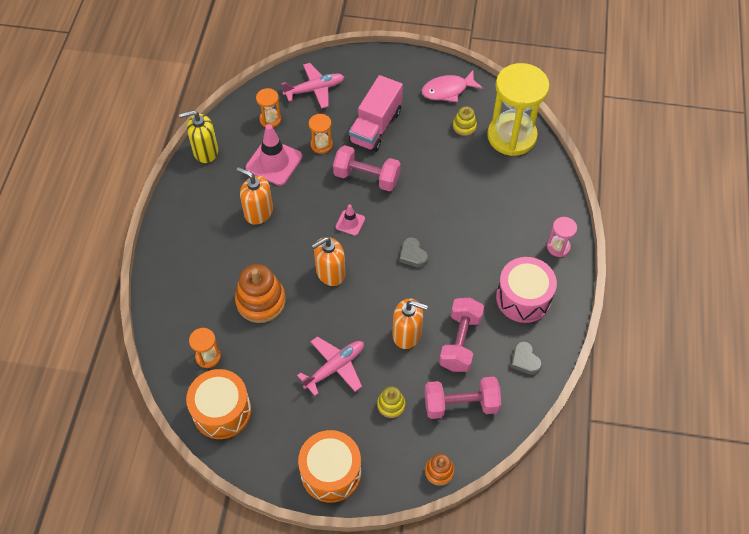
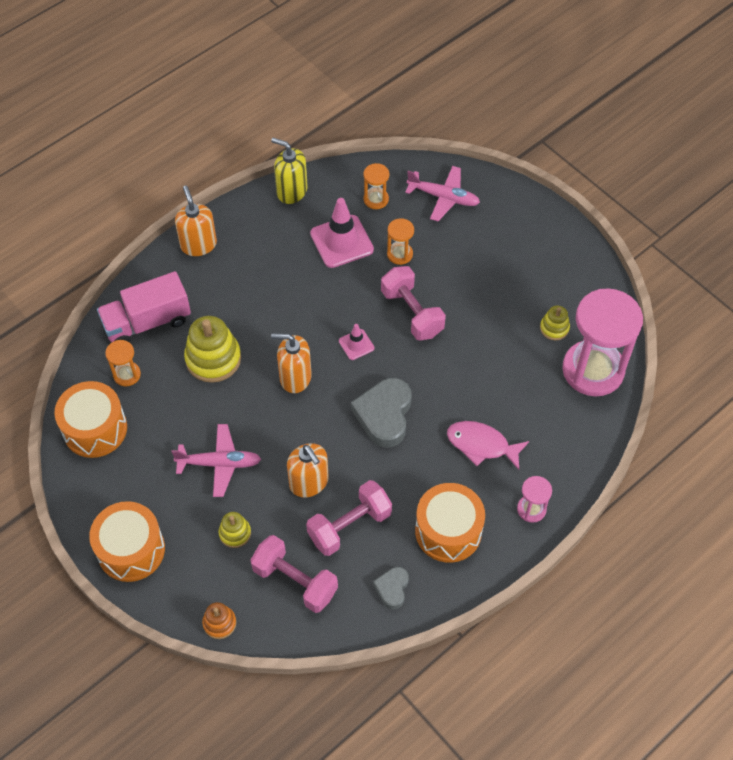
camera: 40 degrees right, 0 degrees up
orange stacking toy [235,264,286,323] -> yellow stacking toy [184,316,241,383]
orange soap dispenser [237,167,273,225] -> orange soap dispenser moved to [175,186,217,256]
pink truck [349,75,403,152] -> pink truck moved to [97,271,191,343]
grey heart [400,237,428,268] -> grey heart [351,378,412,448], size x1.83
pink fish [421,71,483,102] -> pink fish moved to [447,421,529,470]
yellow hourglass [487,63,549,156] -> pink hourglass [562,288,643,397]
pink drum [496,257,557,323] -> orange drum [415,483,485,563]

